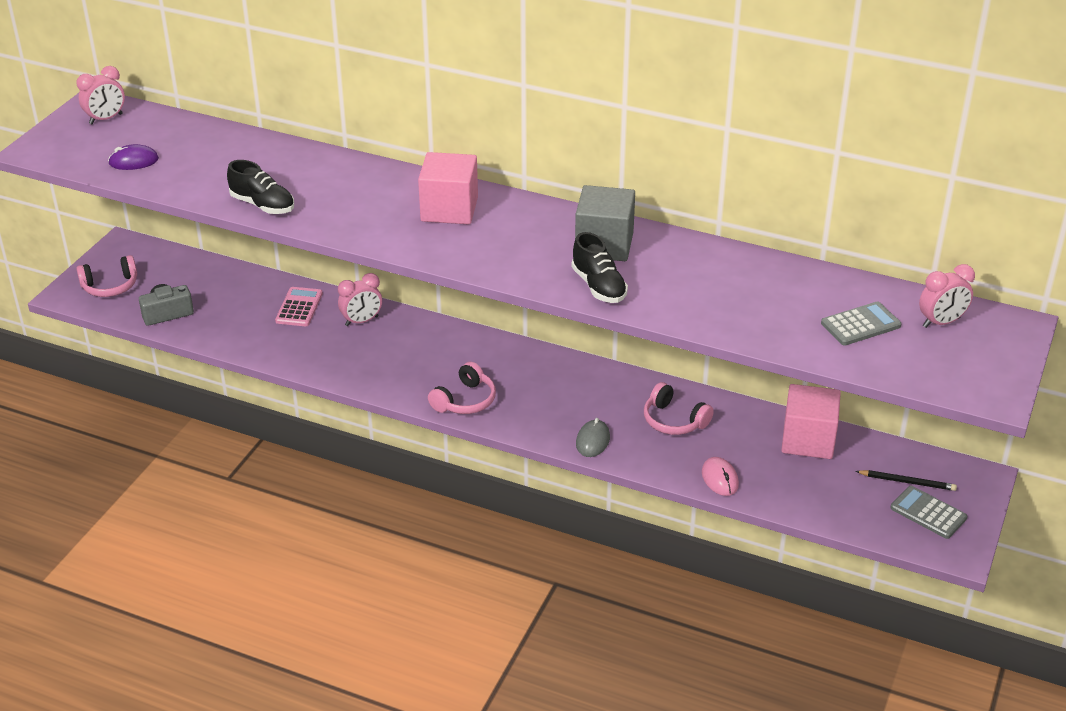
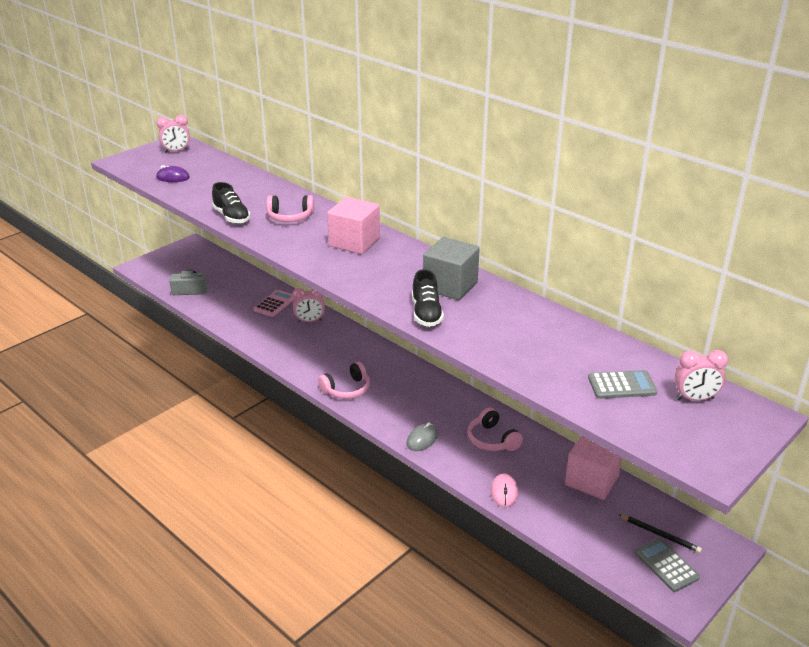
camera: 20 degrees right, 5 degrees down
pink headphones [76,255,137,297] -> pink headphones moved to [266,195,314,222]

